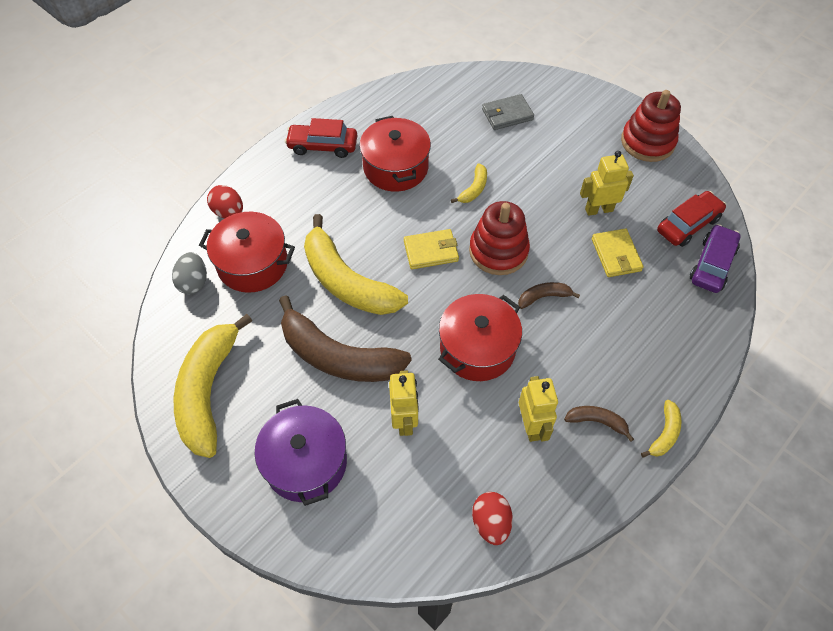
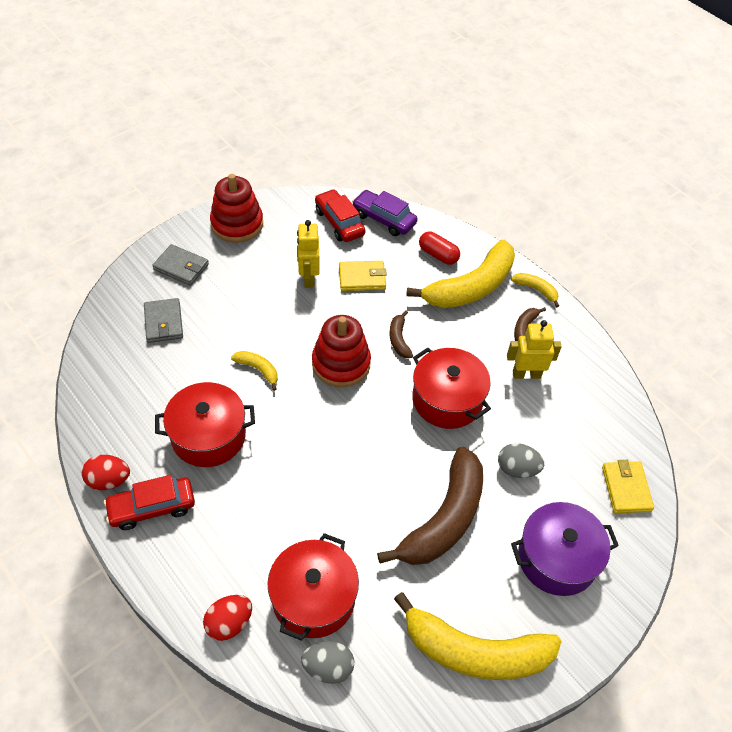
camera: 85 degrees left, 5 degrees down
red car [285,118,357,158] -> red car turned 60 degrees clockwise [104,475,195,530]
yellow banana [304,214,408,315] -> yellow banana moved to [406,240,515,308]
yellow robot [389,371,419,436] -> grey egg [498,443,544,478]
yellow wallet [404,229,459,269] -> yellow wallet moved to [602,460,654,513]
red egg [472,492,513,545] -> red egg moved to [82,455,130,490]
none -> grey wallet [152,244,209,286]
none -> red capsule [419,231,460,265]

